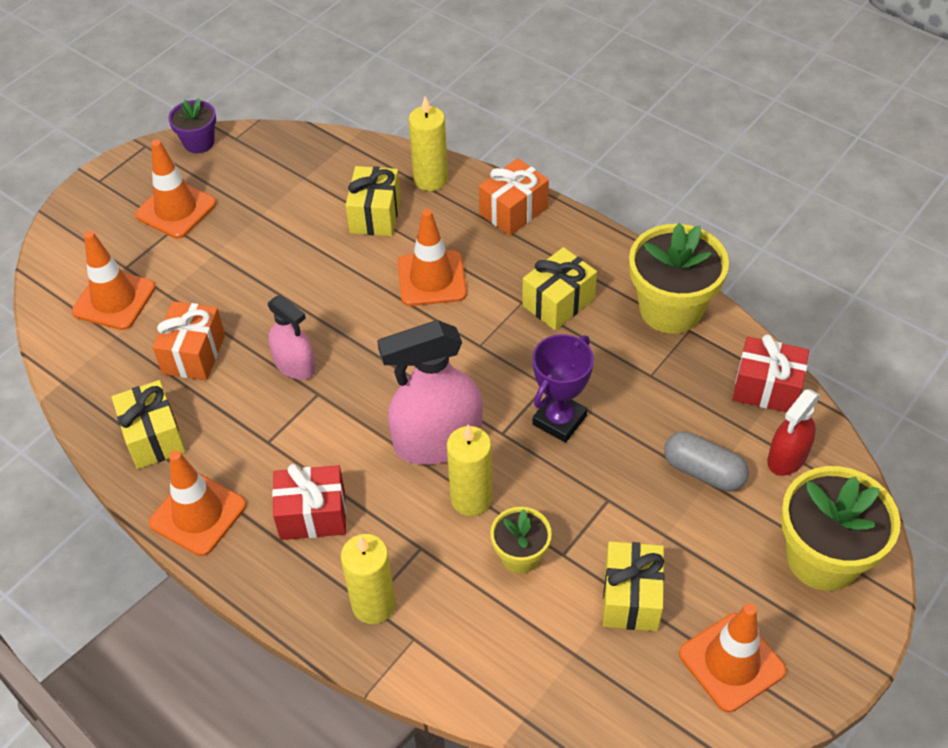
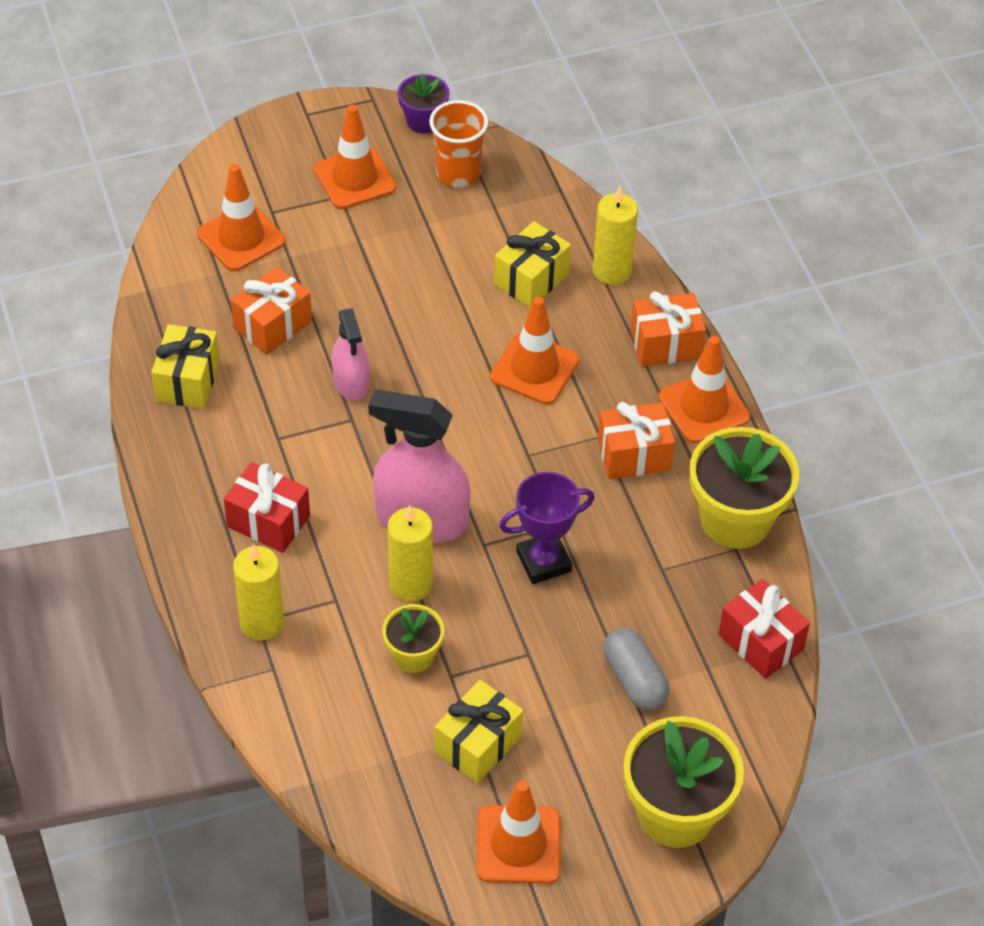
camera: 30 degrees right, 0 degrees up
orange traffic cone [149,450,246,556] -> orange traffic cone moved to [659,336,750,443]
yellow gift [522,247,597,330] -> orange gift [598,402,675,479]
red spray bottle [767,389,820,476] -> none
none -> orange cup [429,100,488,187]

